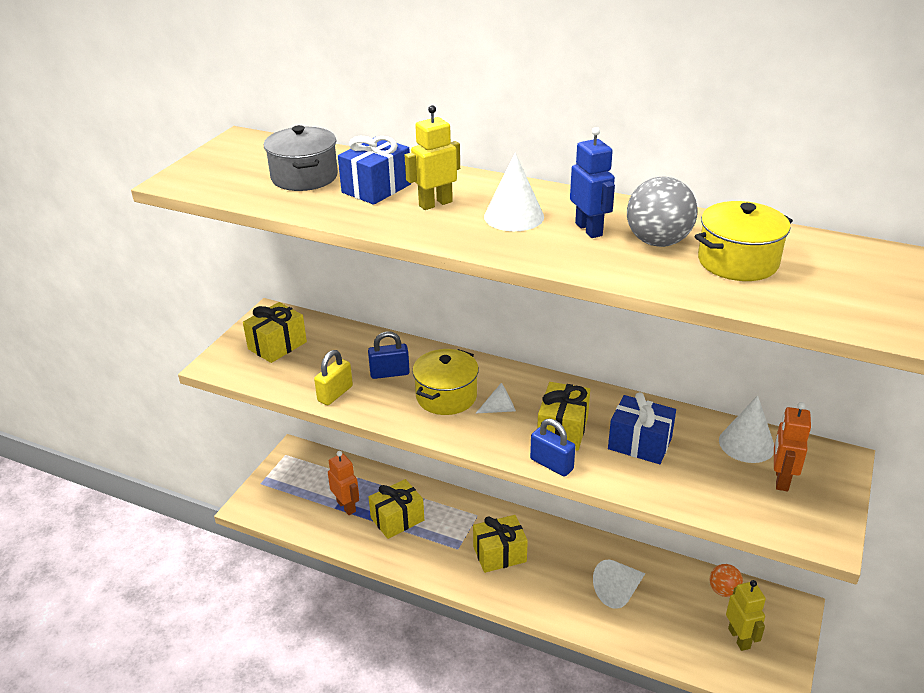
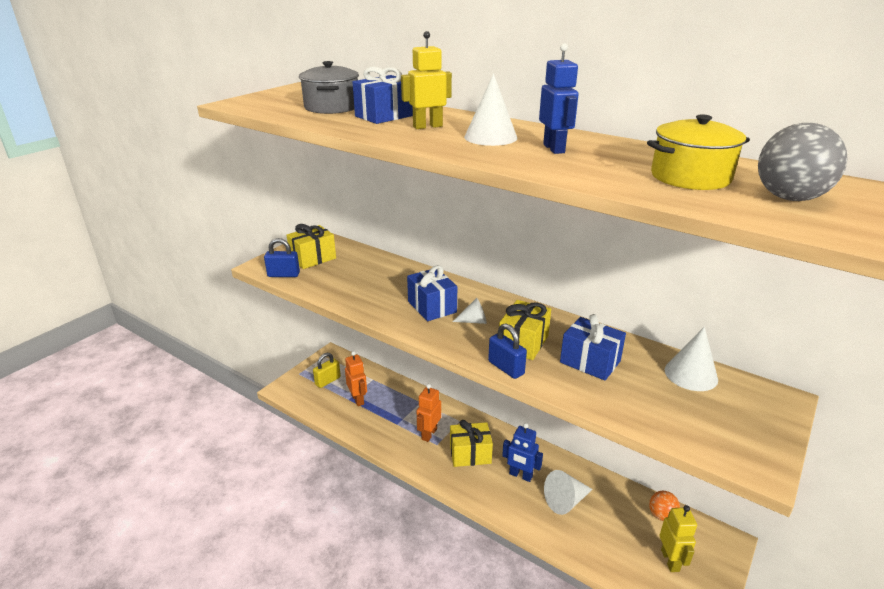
camera: 10 degrees right, 5 degrees down
yellow padlock [314,350,353,405] -> yellow padlock moved to [313,353,341,388]
blue padlock [368,331,410,379] -> blue padlock moved to [264,238,300,277]
yellow gift [369,479,424,539] -> none
yellow pot [412,349,479,415] -> blue gift [407,265,457,321]
grey ball [627,177,698,247] -> grey ball moved to [758,123,847,201]
orange robot [774,402,811,491] -> orange robot moved to [417,384,441,442]
none -> blue robot [502,423,543,482]

